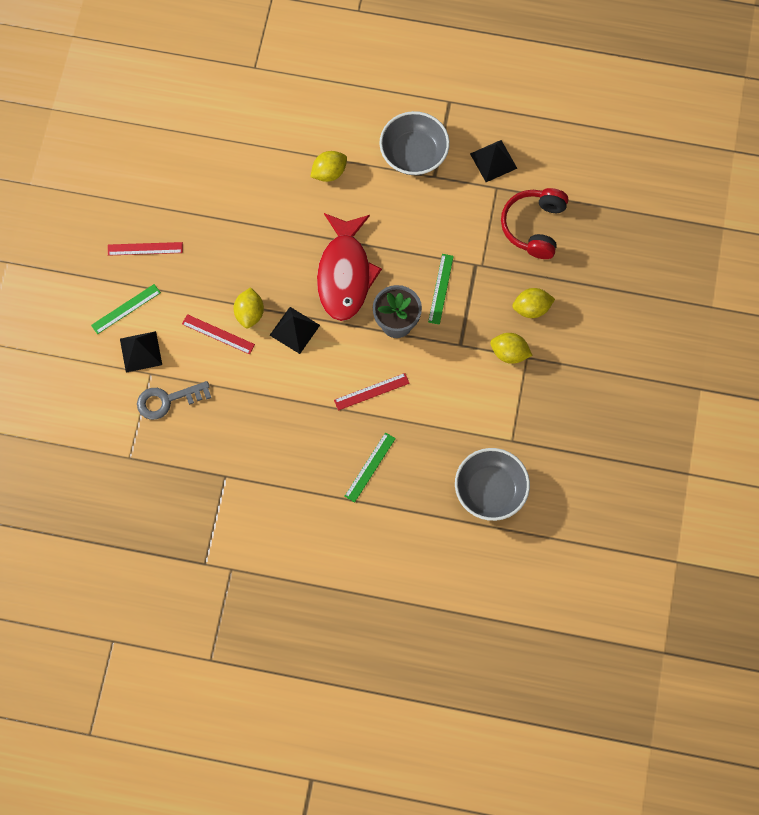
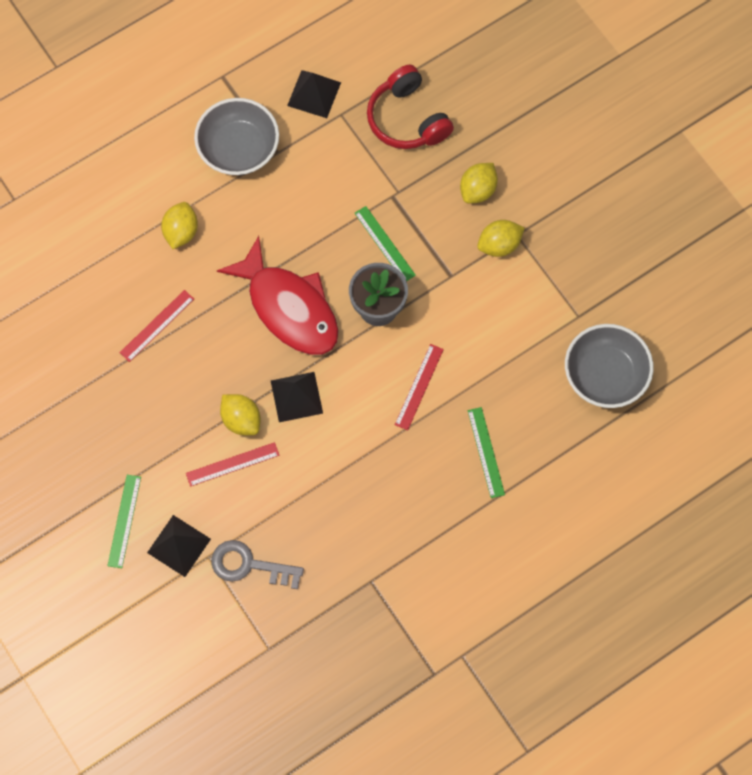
camera: 45 degrees left, 0 degrees up
red ruler [108,242,183,256] -> red ruler moved to [120,290,194,362]
grey key [137,381,211,420] -> grey key turned 75 degrees clockwise [211,540,304,589]

